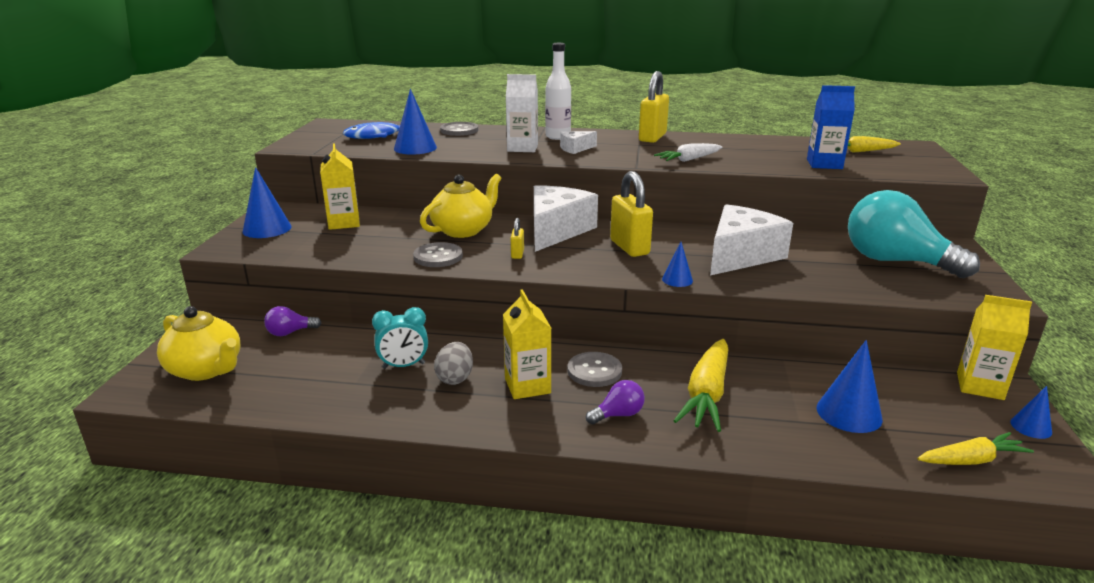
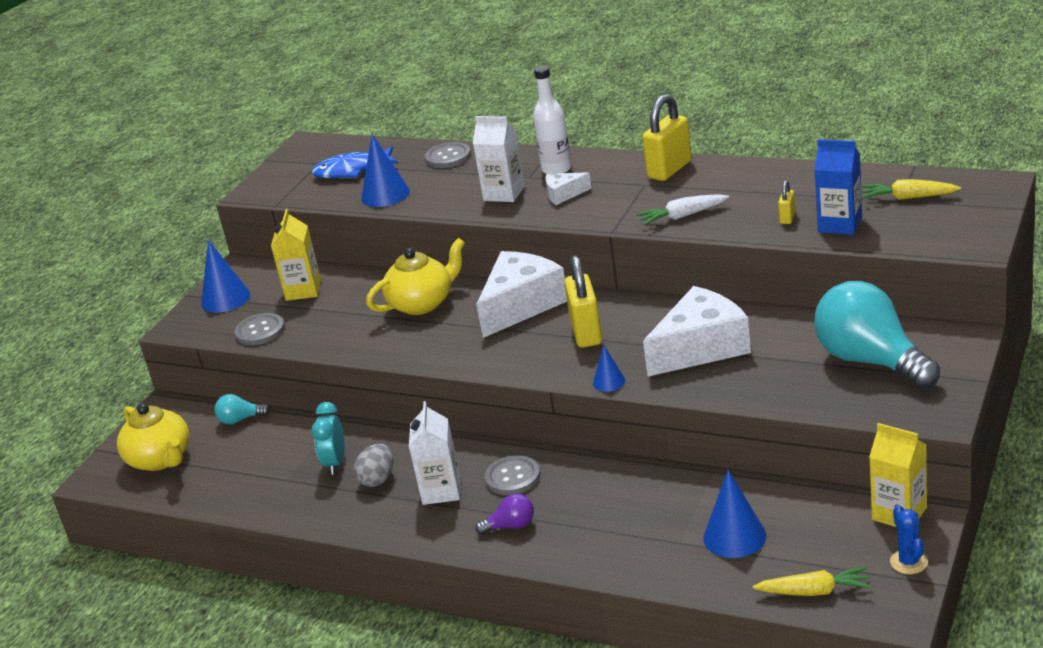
camera: 20 degrees right, 5 degrees up
purple light bulb [264,306,321,336] -> turquoise light bulb [214,394,270,424]
turquoise clock [372,307,428,369] -> turquoise clock turned 90 degrees clockwise [311,402,345,475]
grey button [413,242,463,267] -> grey button moved to [234,313,285,345]
yellow carton [503,289,552,399] -> white carton [409,401,460,505]
yellow padlock [511,218,524,259] -> yellow padlock moved to [778,180,796,224]
yellow carrot [673,339,728,432] -> none
blue cone [1010,386,1052,439] -> blue cactus [890,505,928,574]

